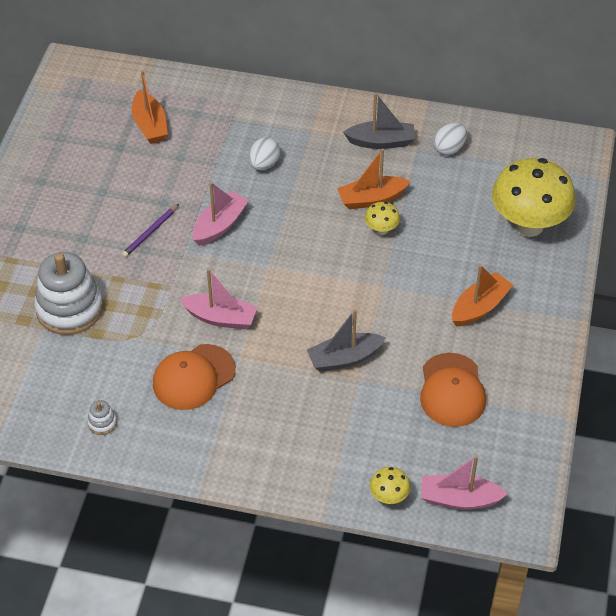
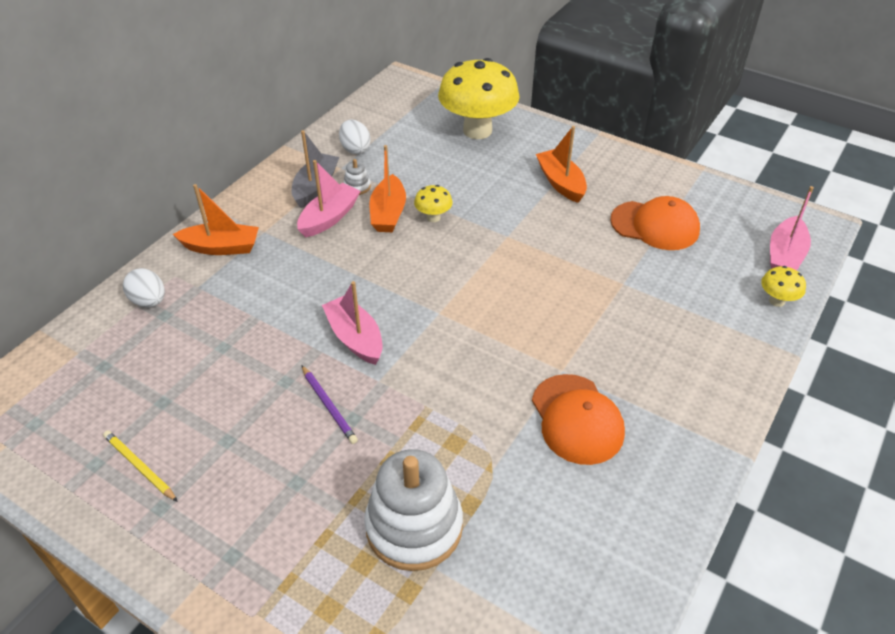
camera: 70 degrees left, 5 degrees down
white stacking toy [87,400,117,435] -> white stacking toy moved to [343,159,371,195]
orange boat [132,70,168,144] -> orange boat moved to [173,184,259,255]
pink boat [179,269,258,329] -> pink boat moved to [297,160,361,237]
white egg [249,137,280,170] -> white egg moved to [123,268,165,307]
grey boat [307,309,386,372] -> none
none -> yellow pencil [103,430,178,502]

